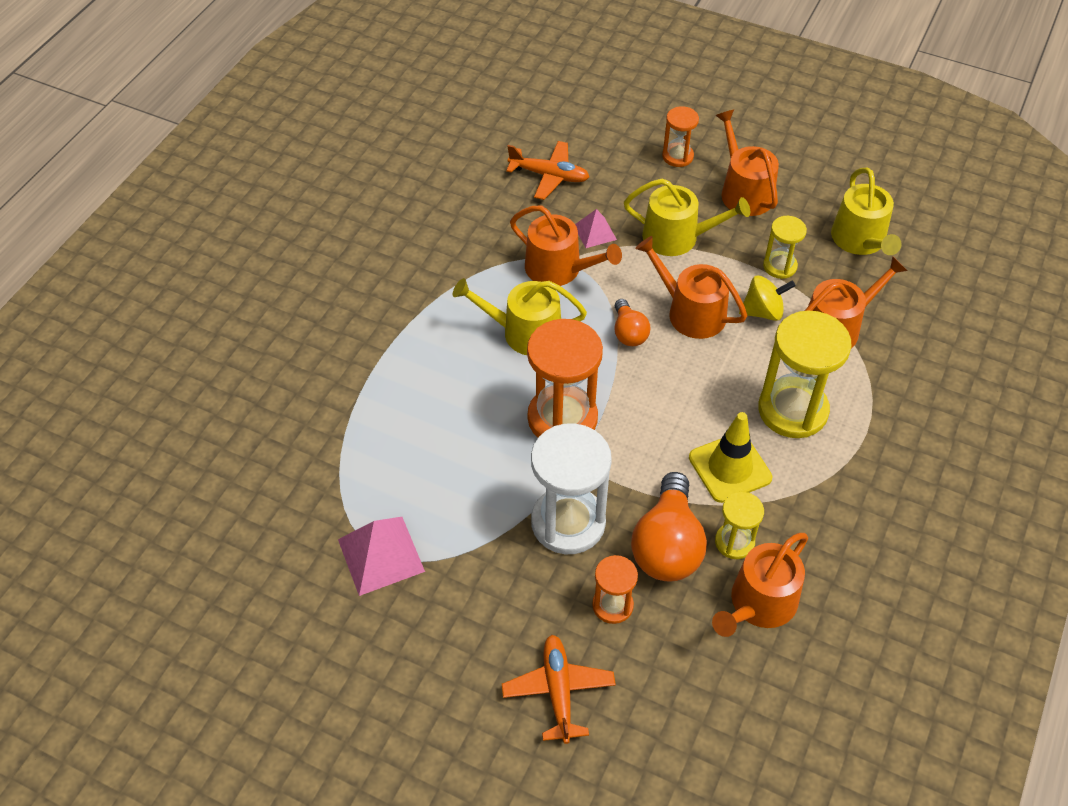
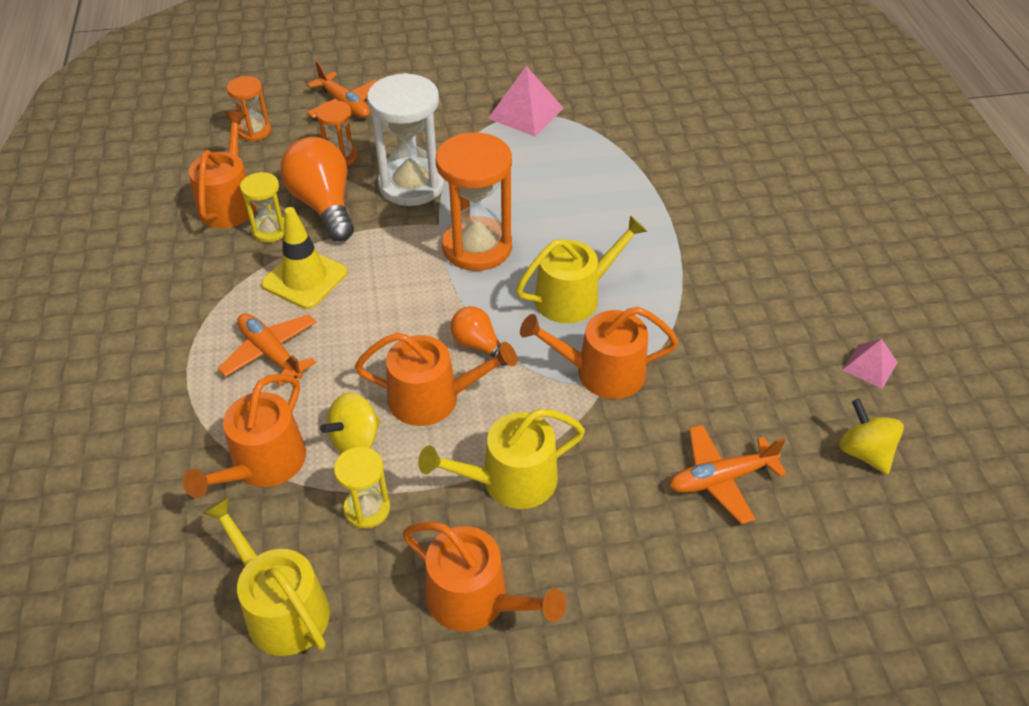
camera: 145 degrees right, 5 degrees down
pink pyramid [575,209,617,248] -> pink pyramid moved to [843,339,898,389]
orange hourglass [662,106,699,167] -> orange hourglass moved to [227,76,271,142]
yellow hourglass [758,310,852,438] -> orange plane [218,313,316,386]
none -> yellow spinning top [839,399,904,474]

